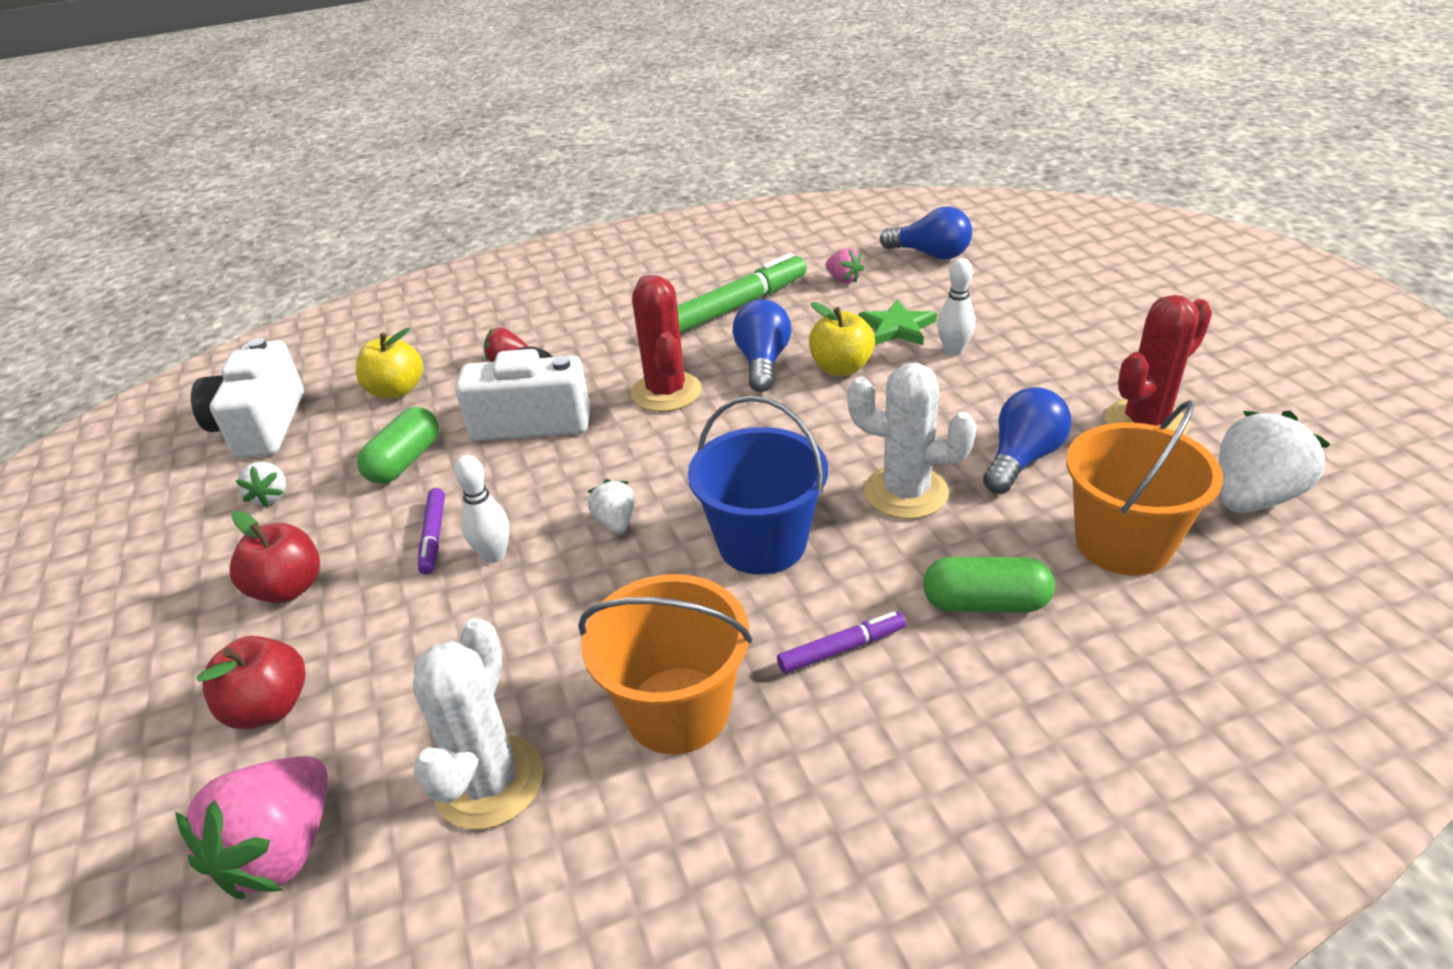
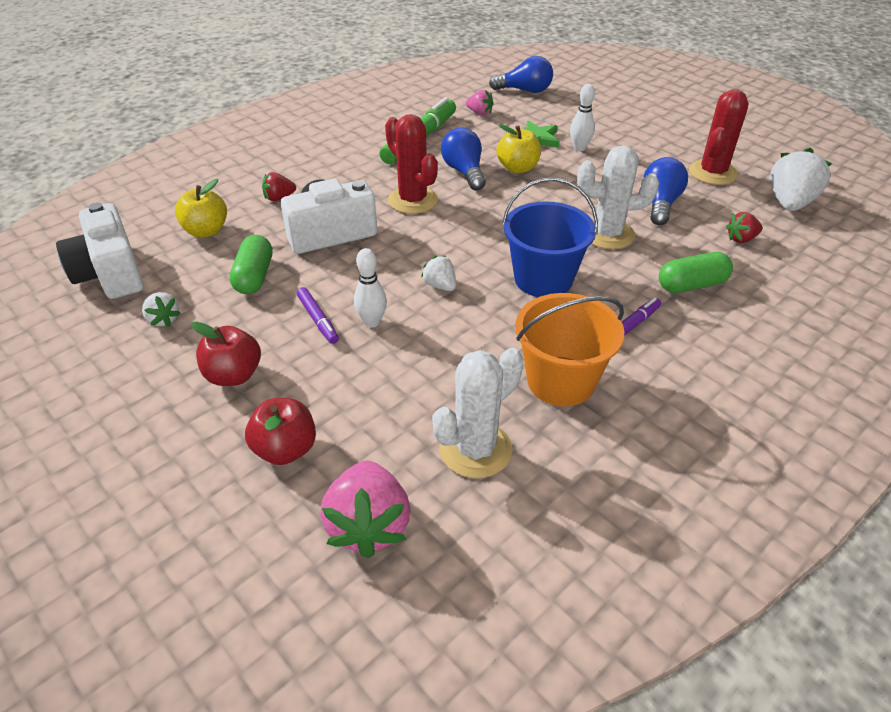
camera: 25 degrees left, 5 degrees up
white cactus [413,618,543,829] -> white cactus turned 60 degrees clockwise [432,348,523,478]
orange bucket [1066,400,1223,575] -> red strawberry [726,212,763,243]

